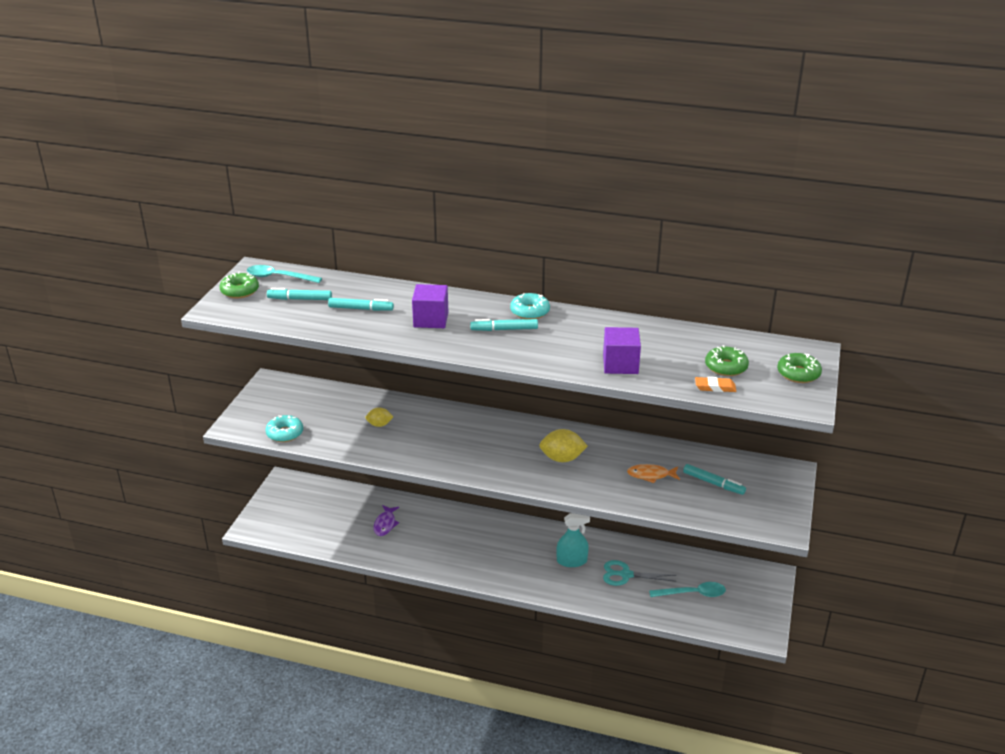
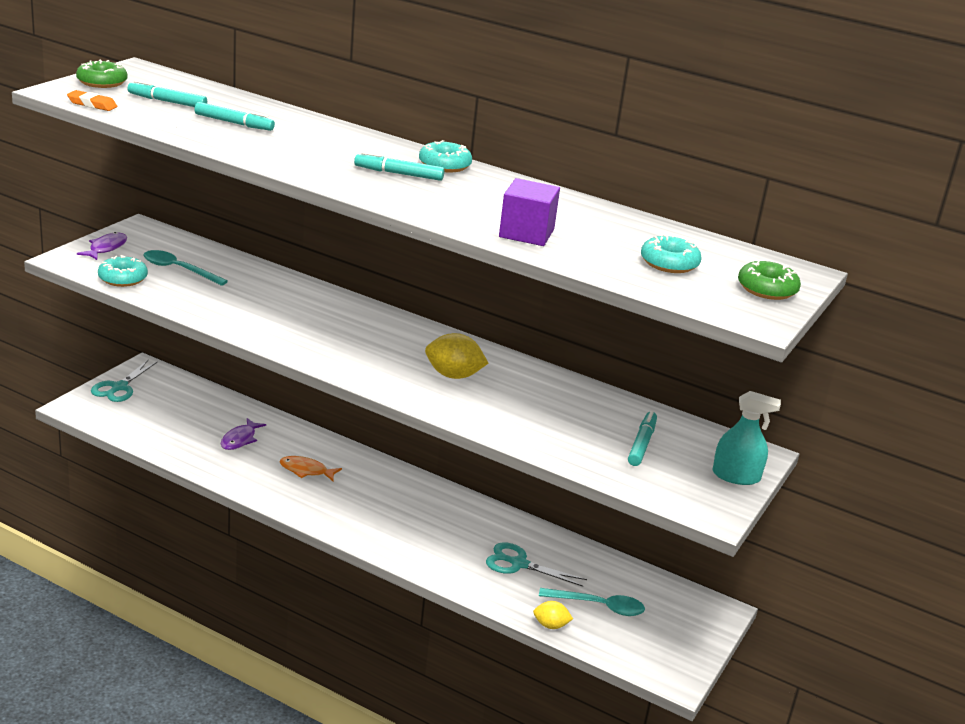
camera: 10 degrees right, 5 degrees down
turquoise spoon [247,265,322,283] -> turquoise spoon moved to [143,250,228,286]
yellow lemon [365,408,394,427] -> yellow lemon moved to [533,601,573,629]
purple cube [412,284,448,328] -> none
turquoise spray bottle [556,513,590,567] -> turquoise spray bottle moved to [713,391,781,485]
orange fish [627,464,680,483] -> orange fish moved to [280,456,342,481]
turquoise marker [683,464,746,495] -> turquoise marker turned 120 degrees counterclockwise [628,411,657,466]
orange eraser [695,377,736,392] -> orange eraser moved to [67,90,117,111]
green donut [705,345,749,376] -> turquoise donut [641,234,702,273]
none -> purple fish [77,232,127,260]
none -> turquoise scissors [91,360,158,402]

